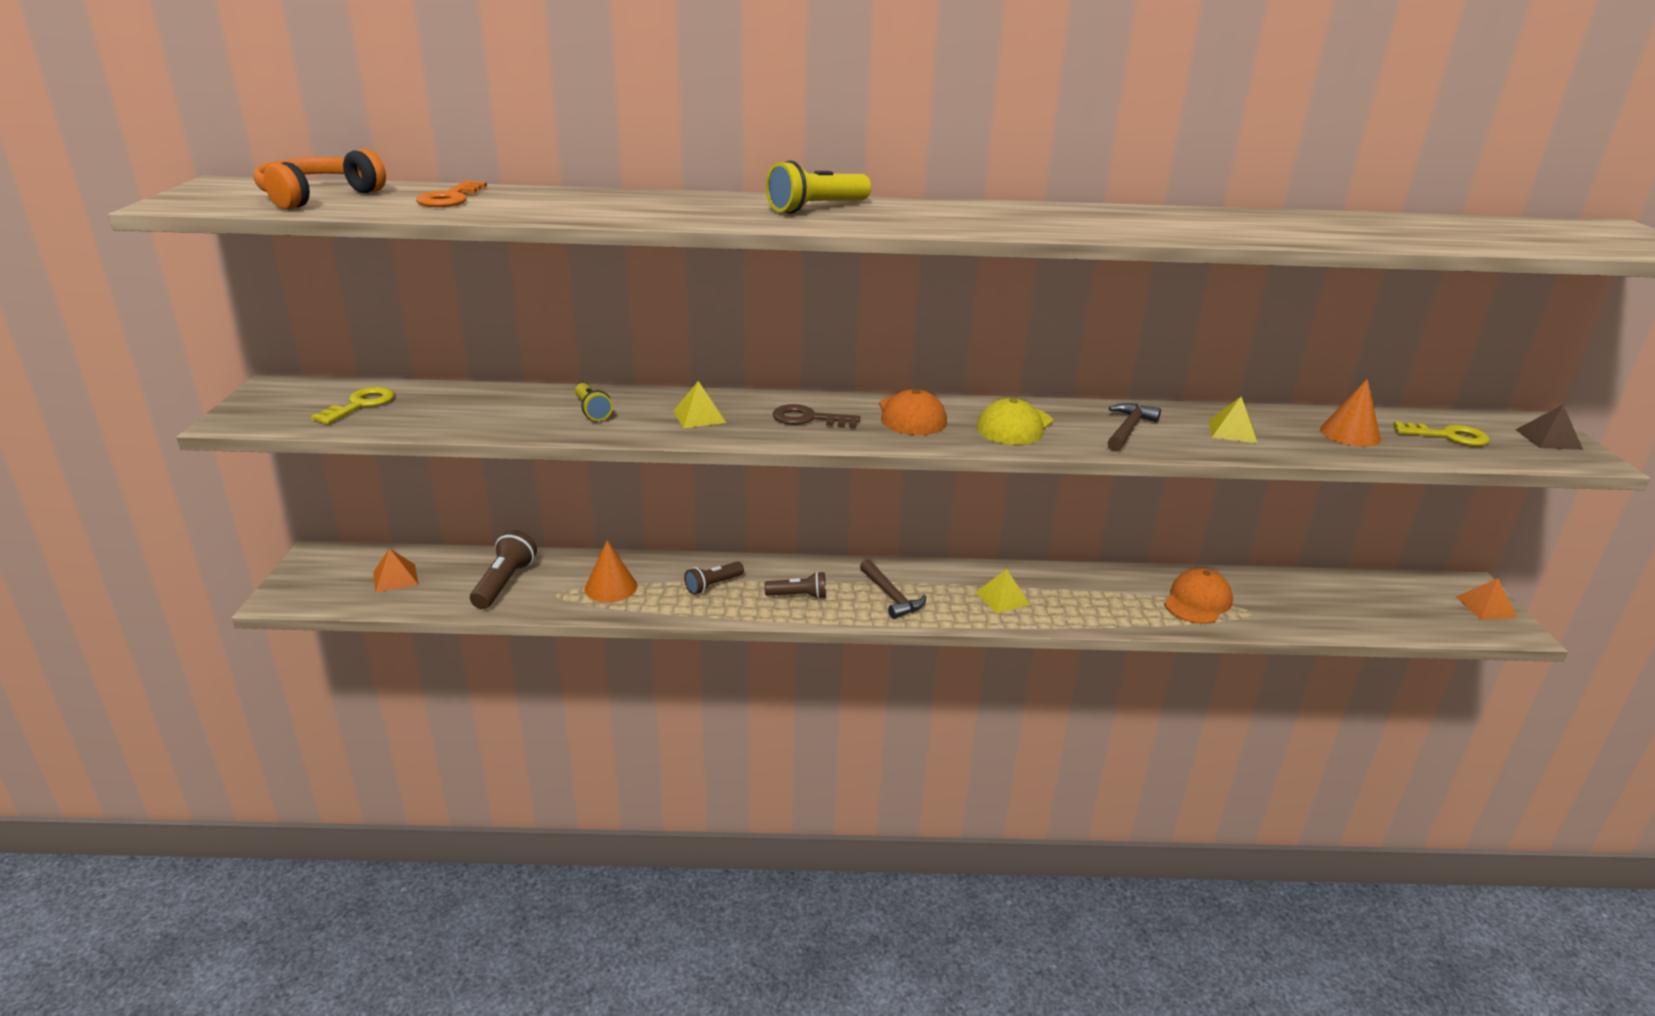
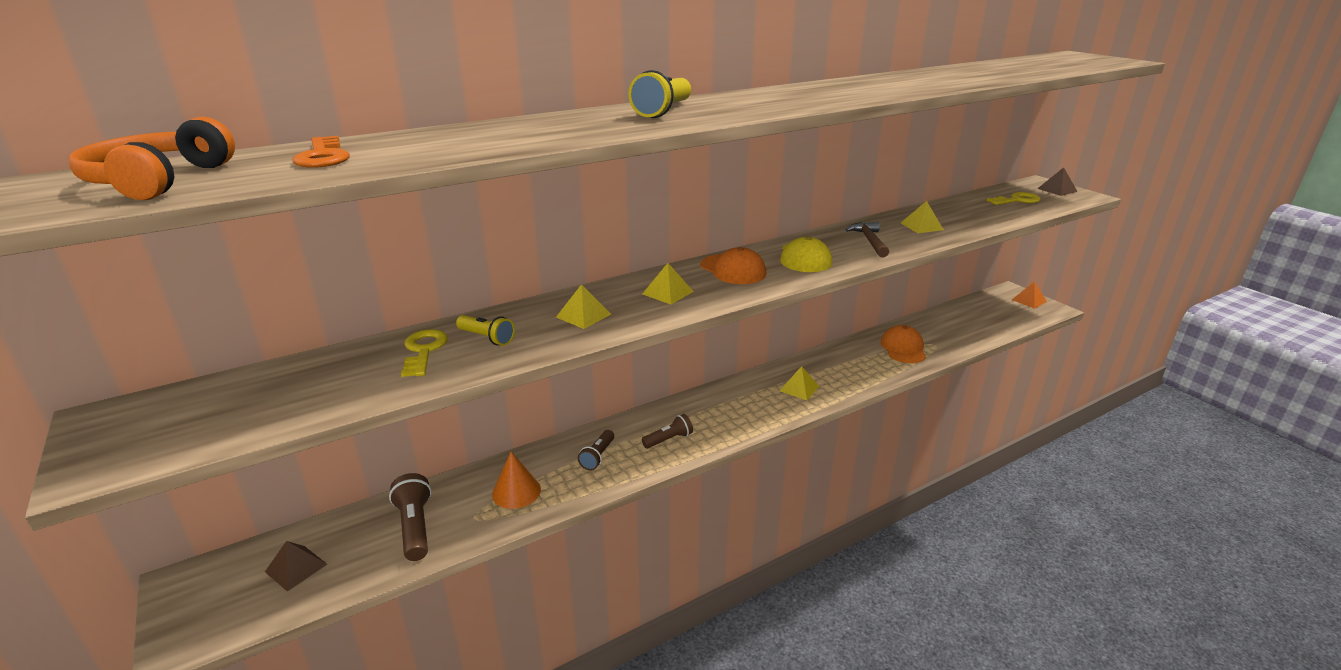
camera: 30 degrees left, 0 degrees up
yellow key [311,387,395,424] -> yellow key moved to [401,329,448,377]
orange pyramid [373,548,418,593] -> brown pyramid [265,541,327,592]
brown key [773,404,860,428] -> yellow pyramid [642,263,694,304]
brown hammer [860,559,926,619] -> none
orange cone [1320,378,1381,447] -> none

